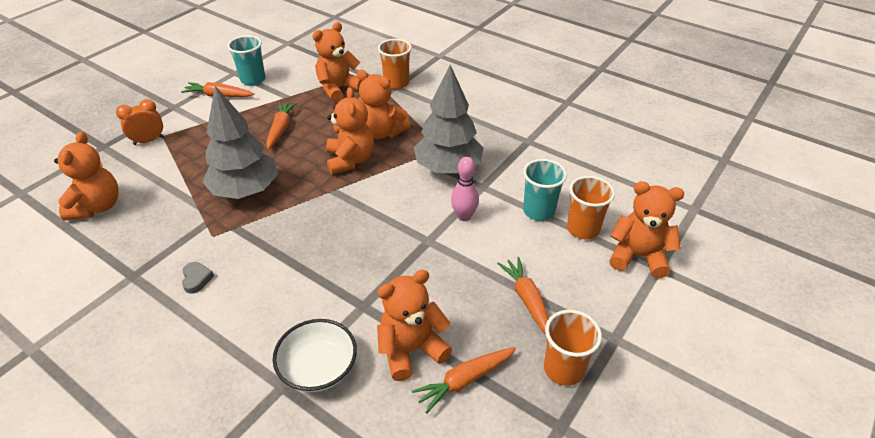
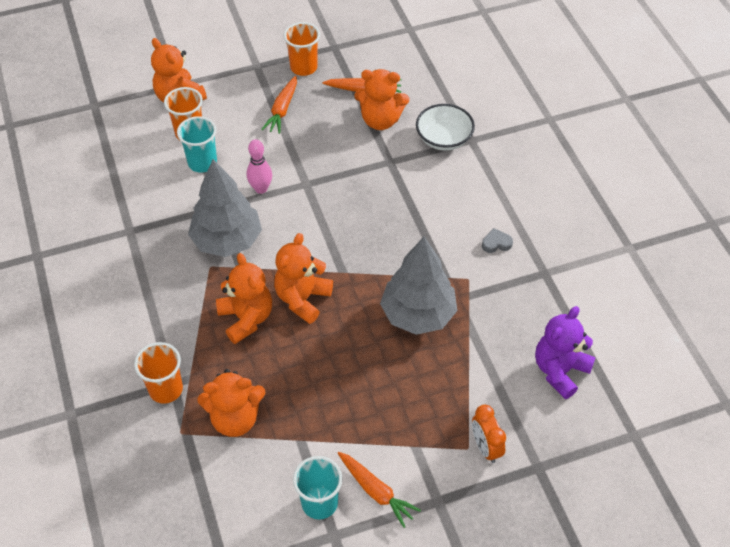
camera: 145 degrees left, 10 degrees up
orange teddy bear [54,131,119,221] -> purple teddy bear [535,306,596,399]
orange clock [116,99,164,145] -> orange clock turned 60 degrees clockwise [472,405,506,463]
grey heart [182,262,214,294] -> grey heart turned 60 degrees clockwise [482,228,513,253]
orange carrot [266,102,297,150] -> none

